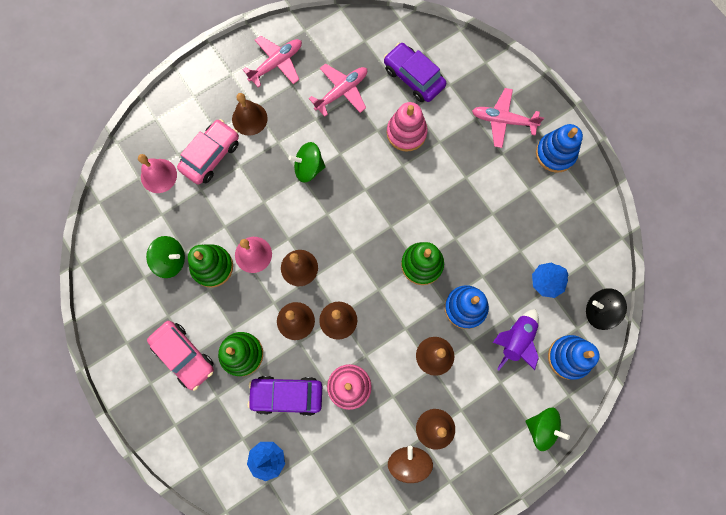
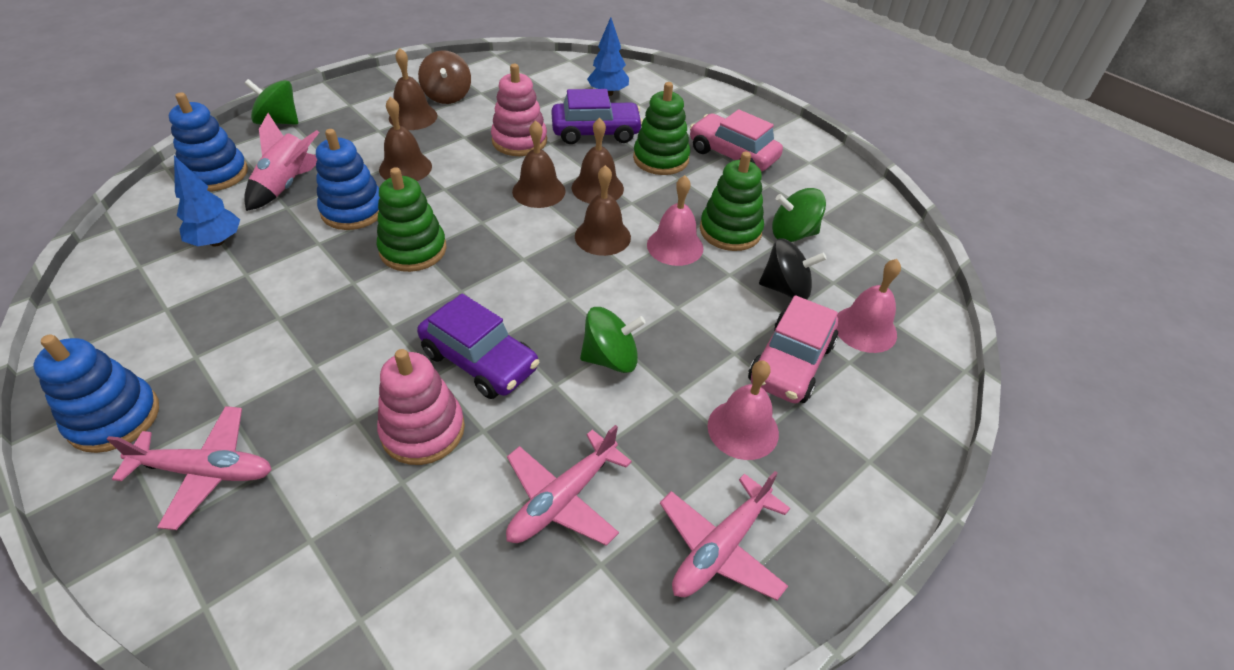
camera: 170 degrees right, 30 degrees down
brown bell [232,93,268,136] -> pink bell [708,360,779,460]
purple car [384,43,446,102] -> purple car moved to [417,293,539,399]
purple rocket [493,309,539,370] -> pink rocket [244,113,320,211]
black spinning top [586,288,627,330] -> black spinning top moved to [759,238,827,300]

